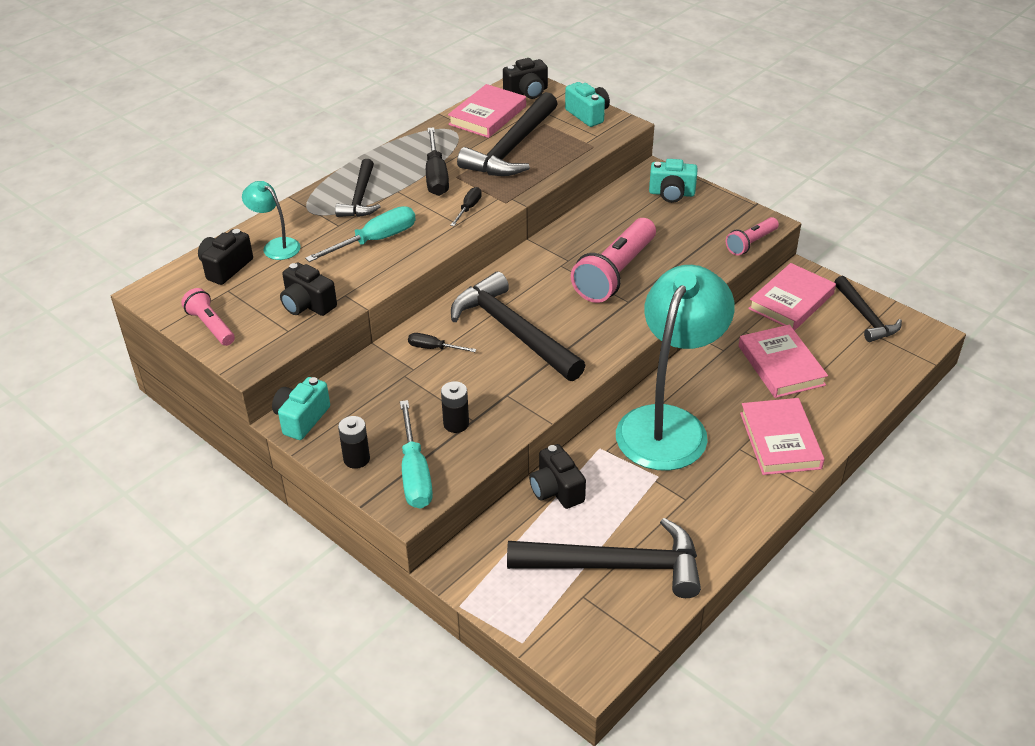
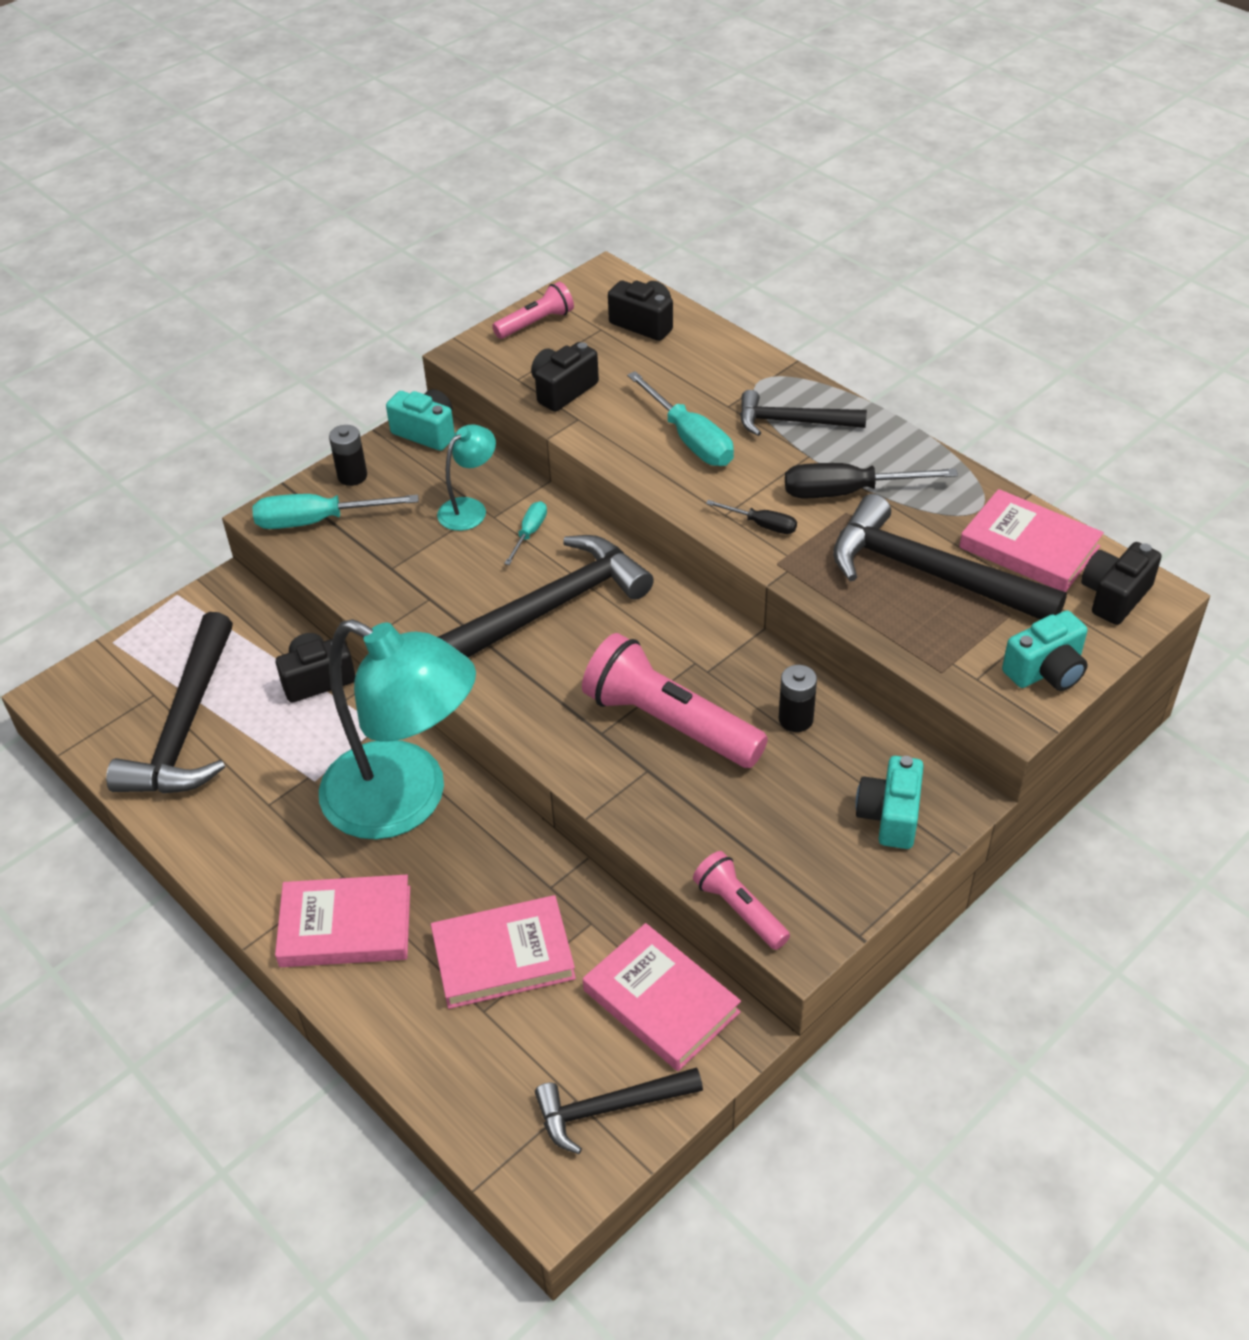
camera: 95 degrees right, 5 degrees up
turquoise lamp [242,181,301,260] -> turquoise lamp moved to [437,424,496,531]
black screwdriver [408,333,476,352] -> turquoise screwdriver [504,501,547,565]
black battery [441,381,469,433] -> black battery moved to [779,665,817,732]
black camera [503,58,548,99] -> black camera turned 60 degrees clockwise [1081,542,1162,625]

